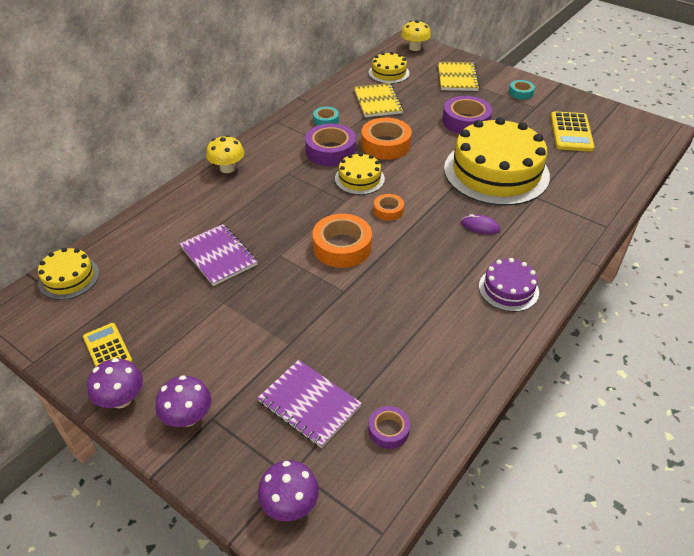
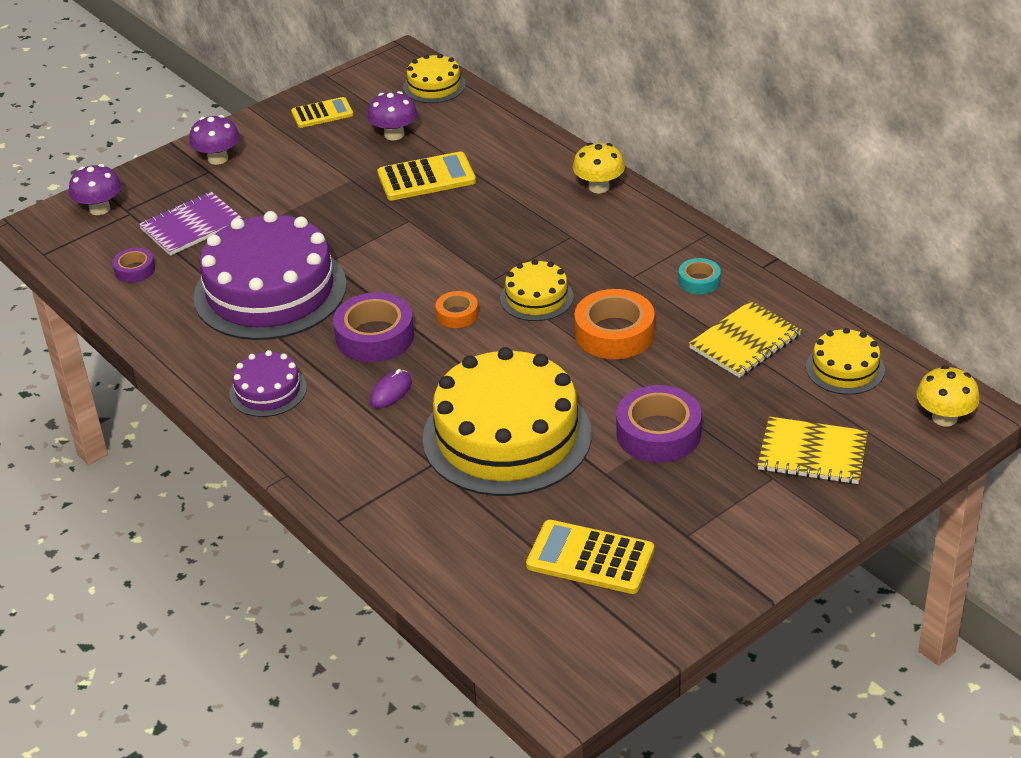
camera: 105 degrees right, 5 degrees down
purple mushroom [87,358,143,408] -> purple mushroom moved to [367,91,417,140]
purple notebook [180,224,258,286] -> yellow calculator [378,151,476,201]
purple tape [305,124,356,166] -> purple tape moved to [333,292,414,362]
orange tape [312,214,372,268] -> none
yellow notebook [354,83,403,117] -> yellow notebook turned 45 degrees counterclockwise [689,301,802,378]
turquoise tape [509,80,535,100] -> none
none -> purple cake [193,211,347,340]

